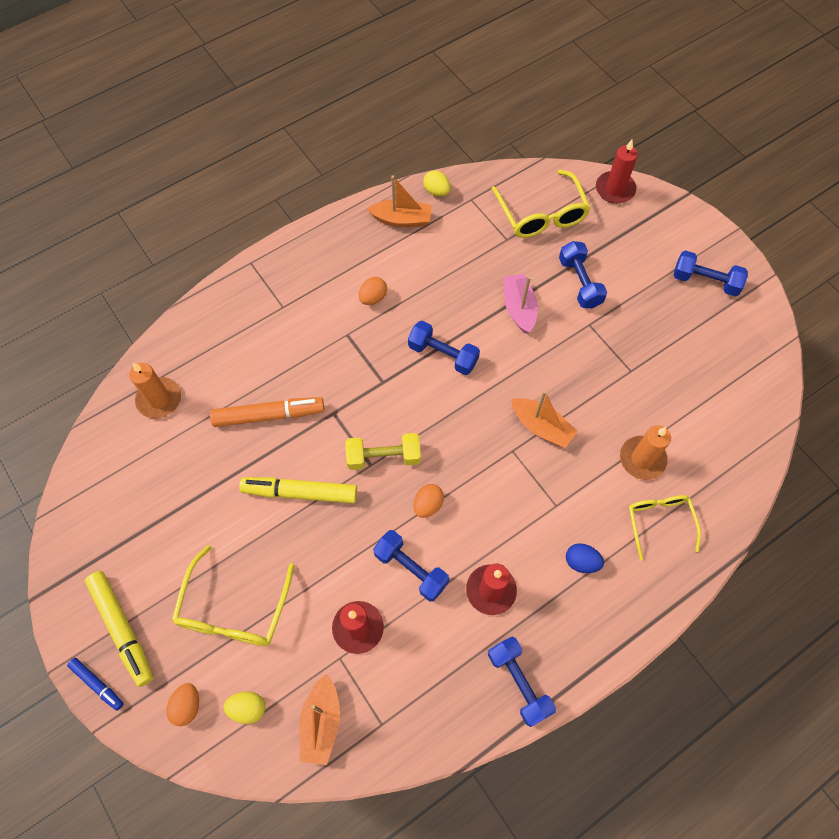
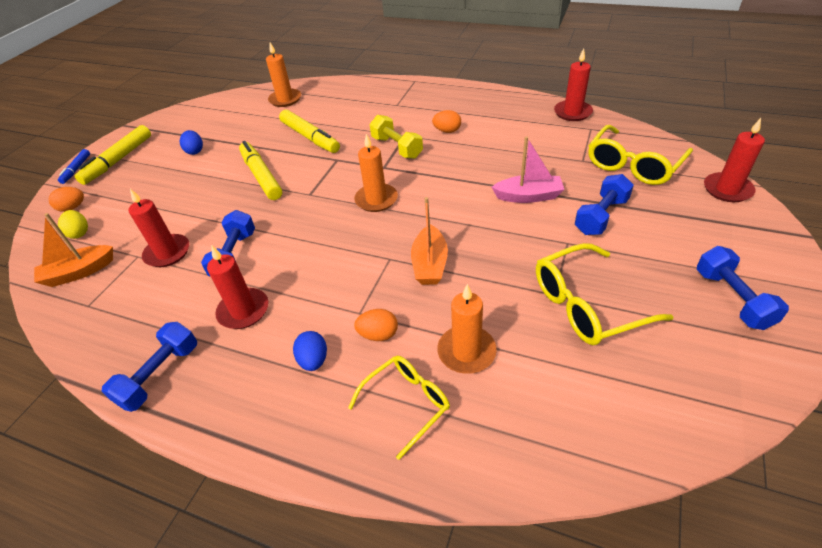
camera: 60 degrees right, 20 degrees down
yellow glasses [172,545,294,646] -> yellow glasses moved to [536,243,674,345]
orange marker [210,397,324,427] -> yellow marker [279,110,340,153]
yellow dumbbell [346,433,421,470] -> yellow dumbbell moved to [370,115,423,159]
orange boat [367,175,432,227] -> none
blue dumbbell [408,321,480,375] -> none
orange egg [413,484,444,518] -> orange egg moved to [354,309,398,341]
yellow egg [423,170,450,197] -> red candle [554,48,593,121]
pink boat [503,274,538,334] -> pink boat turned 45 degrees clockwise [492,136,565,203]
none -> blue egg [180,130,203,155]
none -> orange candle [354,134,398,212]

